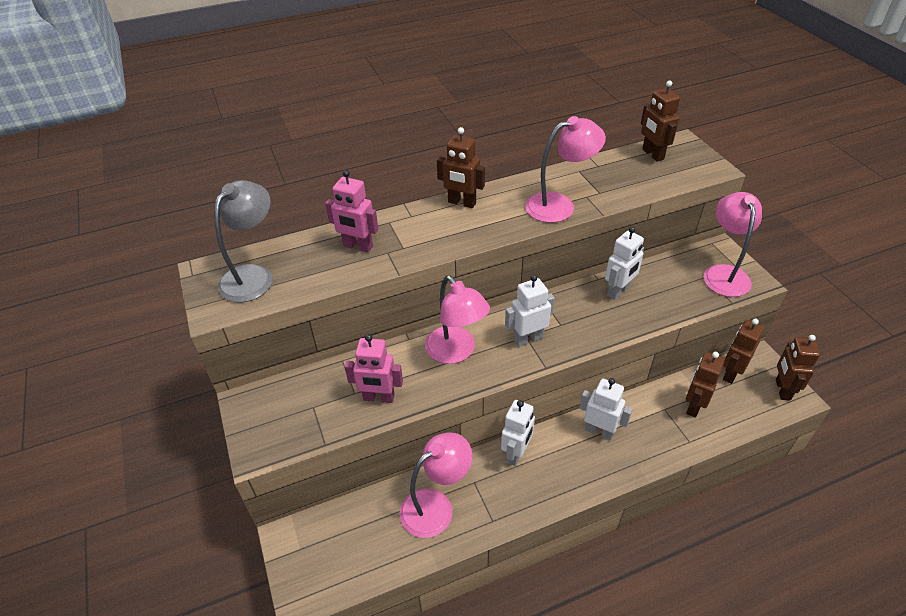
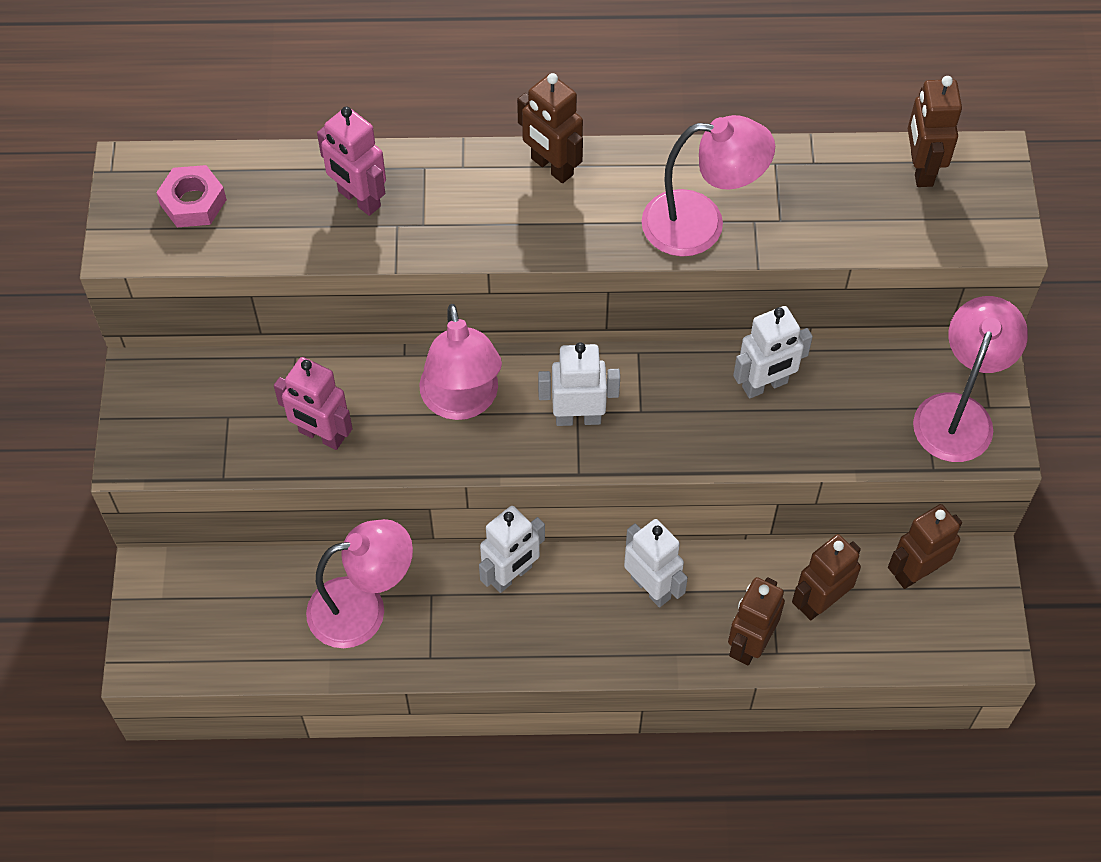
camera: 20 degrees right, 15 degrees up
grey lamp [214,180,272,303] -> pink nut [156,165,227,227]
brown robot [776,335,820,401] -> brown robot moved to [728,577,785,665]

